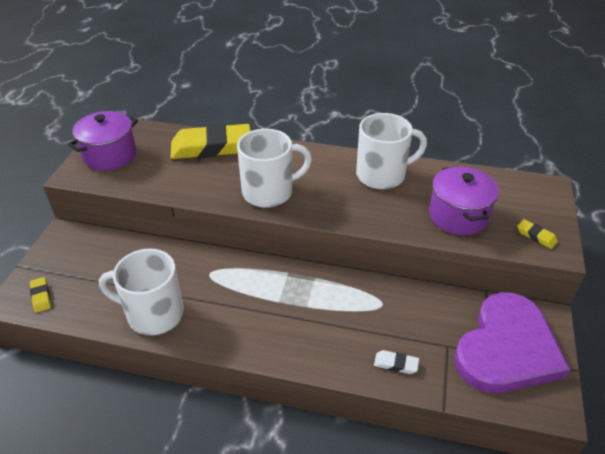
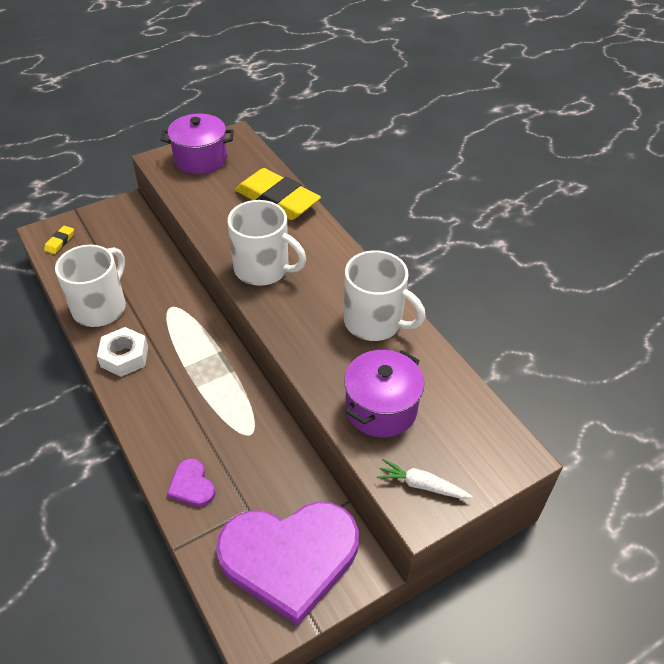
camera: 45 degrees right, 5 degrees up
white mug [99,249,184,336] -> white mug turned 60 degrees clockwise [55,245,126,327]
white eraser [374,350,419,374] -> purple heart [167,459,215,507]
yellow eraser [517,219,558,249] -> white carrot [377,459,473,499]
none -> white nut [97,327,148,377]

